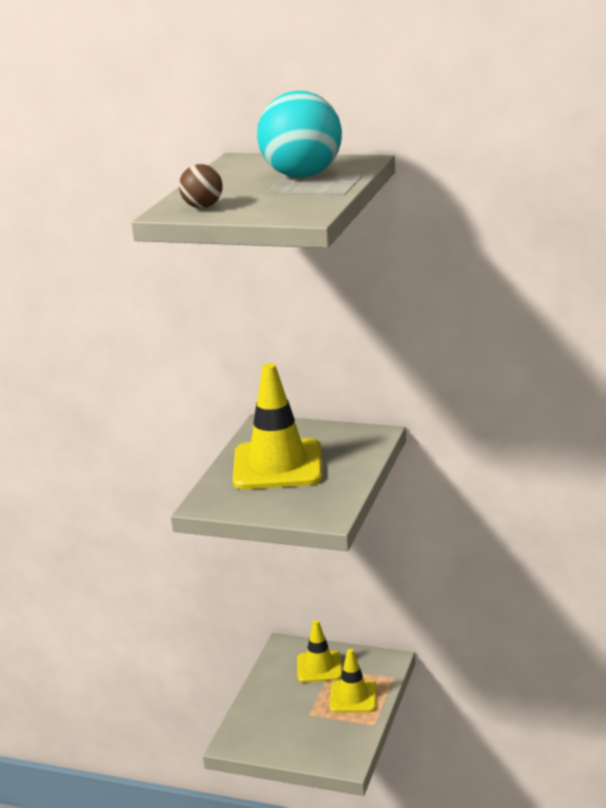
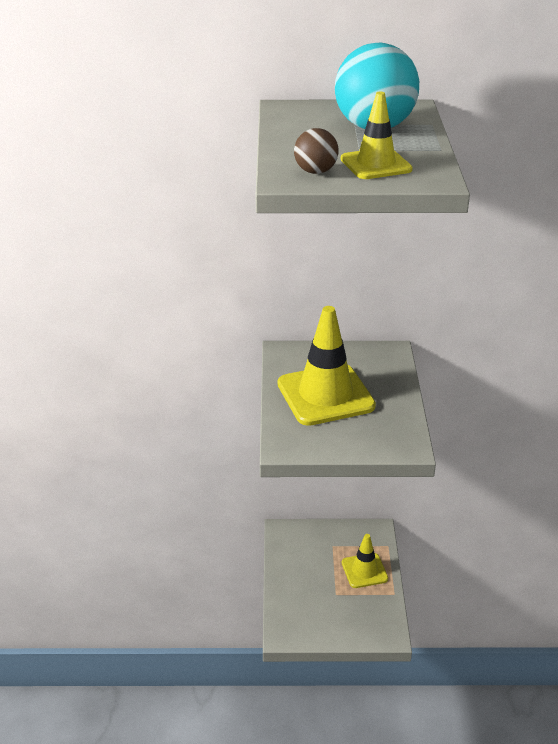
camera: 20 degrees left, 10 degrees up
yellow traffic cone [297,620,342,682] -> yellow traffic cone moved to [341,92,413,179]

